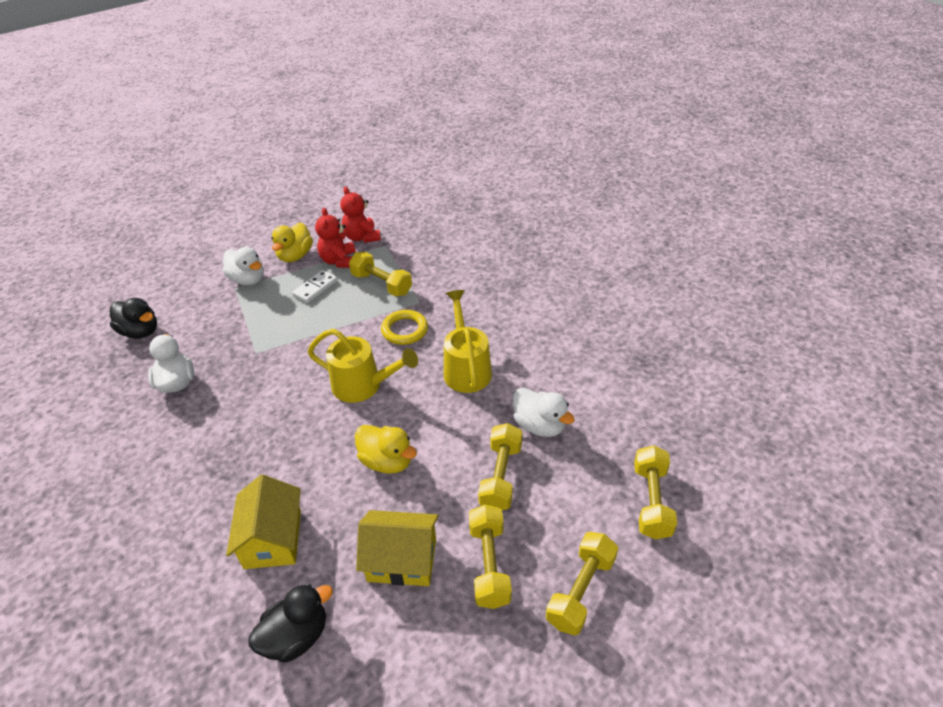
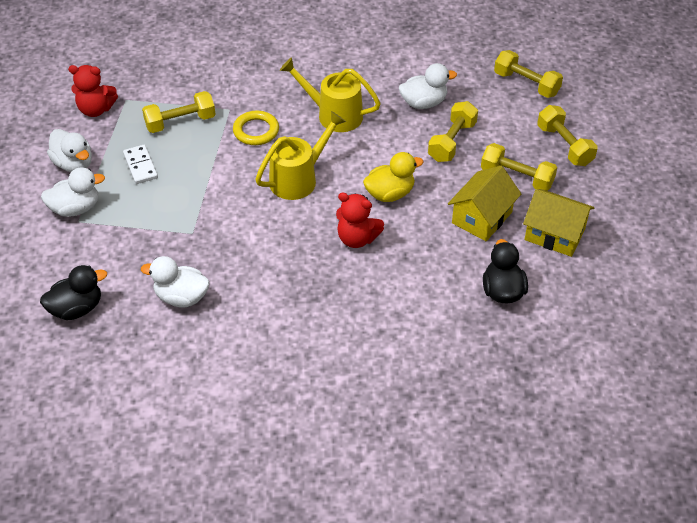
camera: 60 degrees left, 5 degrees up
yellow house [226,475,301,569] -> yellow house moved to [523,189,594,257]
yellow duck [271,223,313,262] -> white duck [47,129,92,172]
red teddy bear [315,208,356,268] -> red teddy bear moved to [336,192,384,248]
yellow dumbbell [478,423,522,510] -> yellow dumbbell turned 75 degrees clockwise [428,101,478,162]

